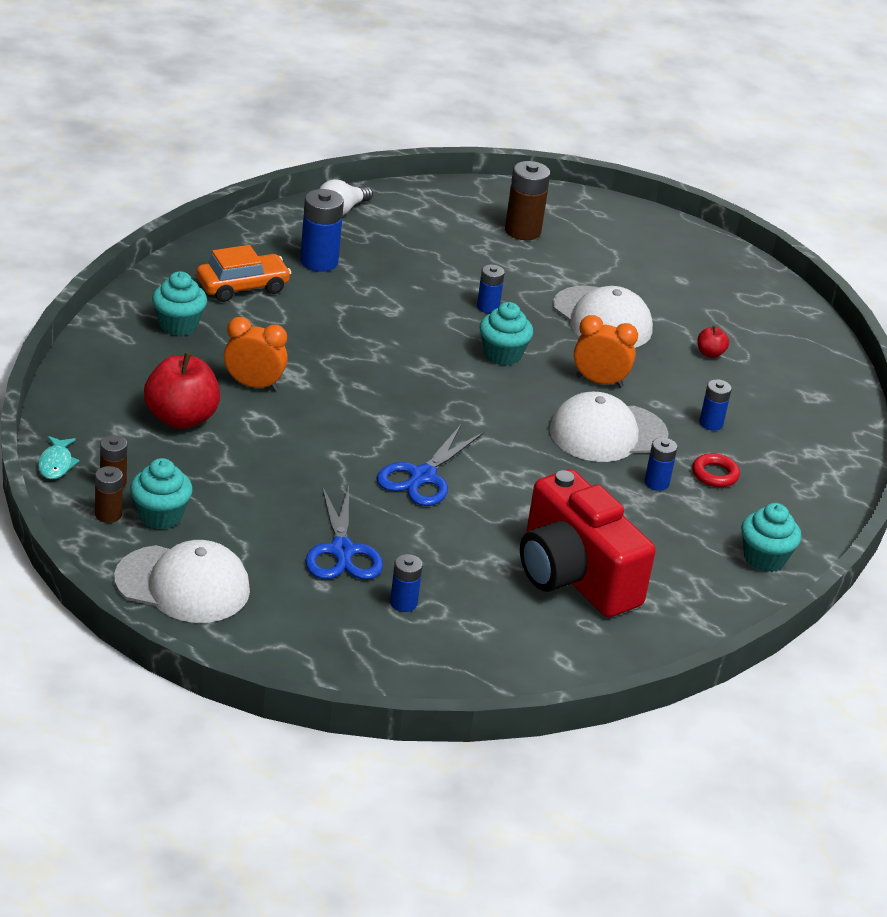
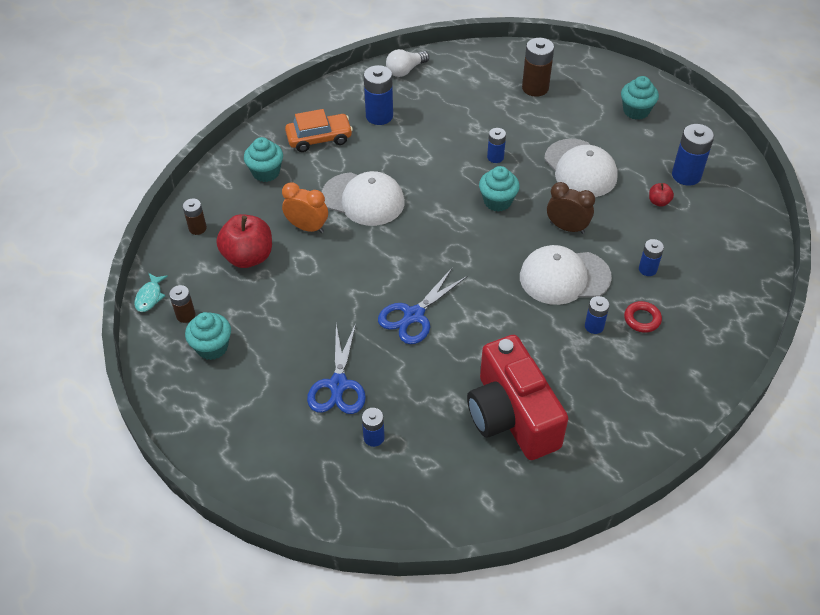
camera: 15 degrees right, 15 degrees up
brown battery [95,466,123,523] -> brown battery moved to [183,199,207,235]
white cap [114,540,250,623] -> white cap moved to [322,171,405,226]
orange clock [574,315,638,388] -> brown clock [547,182,595,234]
turquoise cupcake [741,503,801,572] -> turquoise cupcake moved to [621,76,659,120]
none -> blue battery [672,124,714,186]

